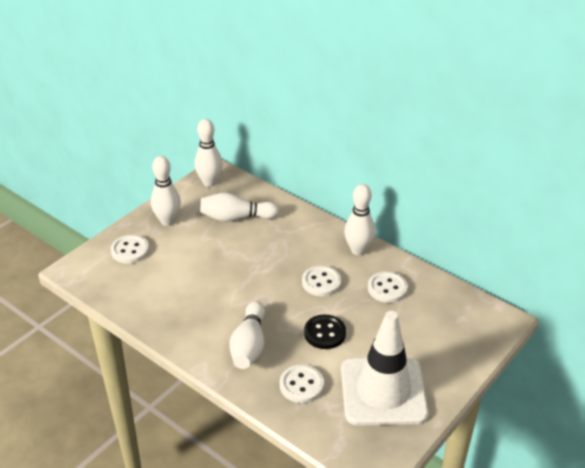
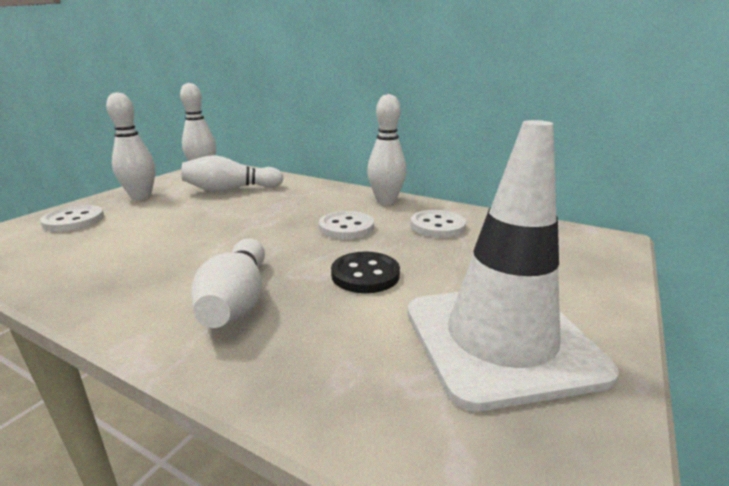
camera: 10 degrees left, 15 degrees down
white button [280,365,324,403] -> none

